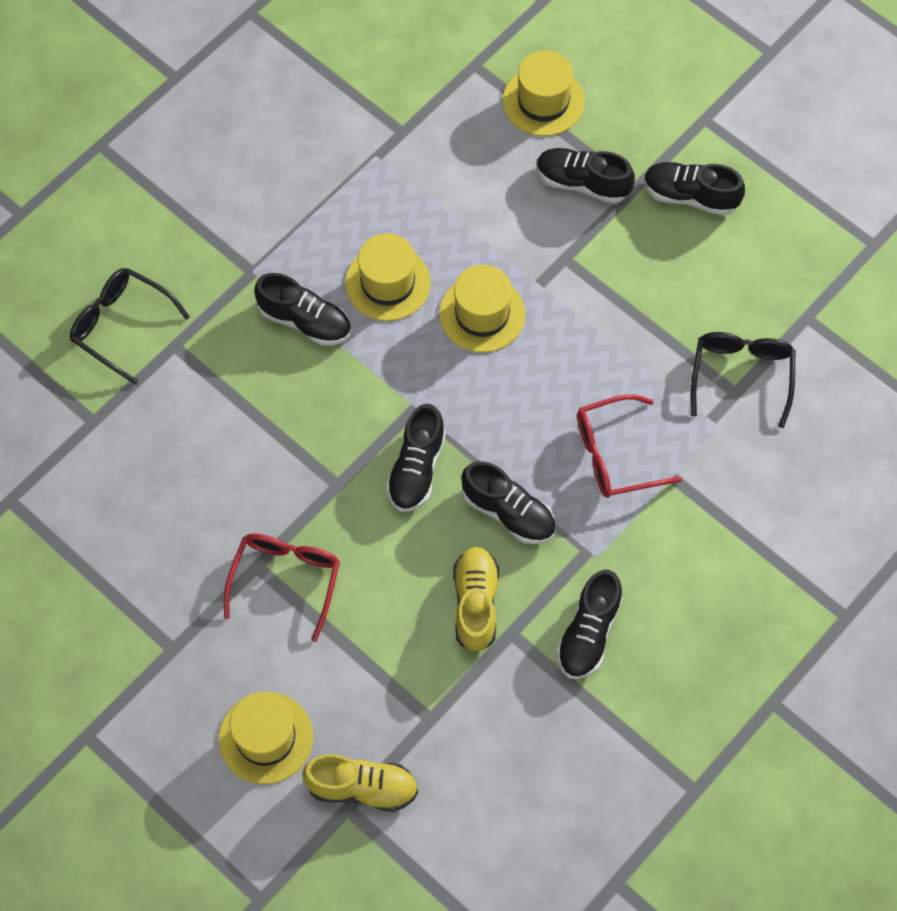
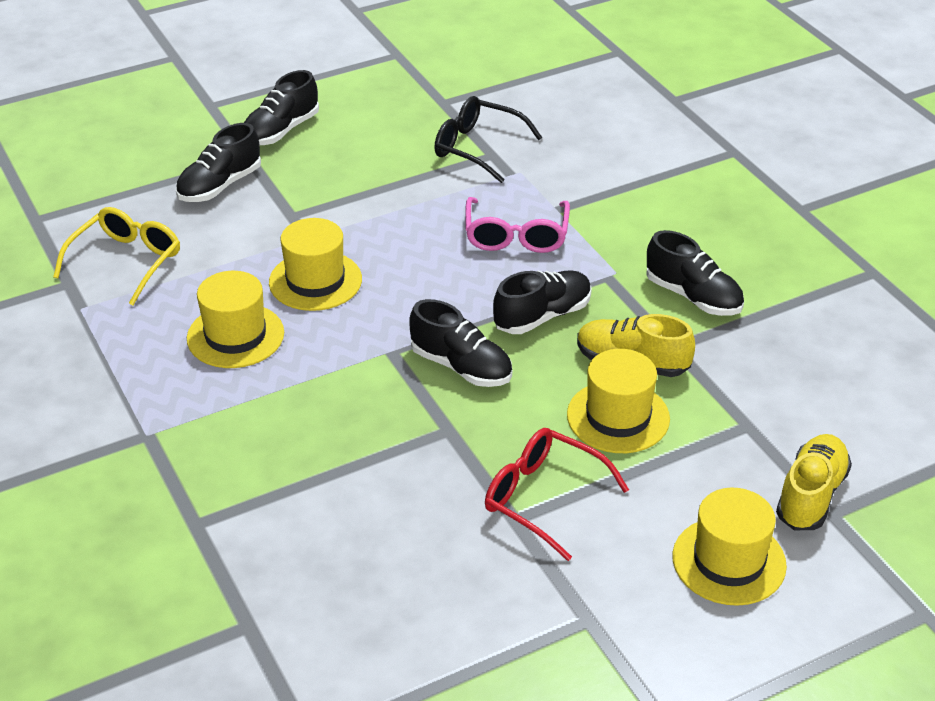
camera: 70 degrees left, 25 degrees down
black glasses [70,268,190,385] -> none
black shoe [254,273,351,346] -> none
yellow hat [503,50,585,136] -> yellow hat moved to [567,349,670,453]
red glasses [577,395,682,498] -> pink glasses [465,197,570,253]
none -> yellow glasses [53,207,180,305]

